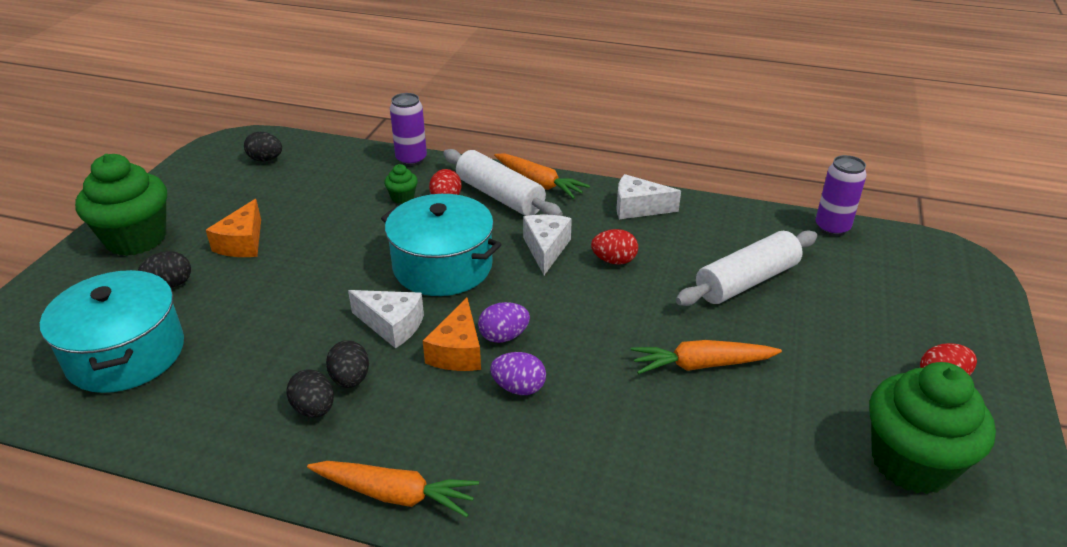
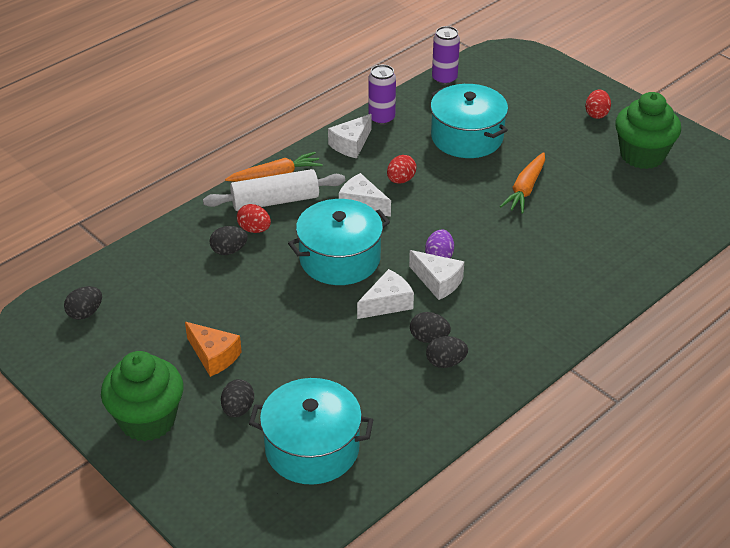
camera: 60 degrees left, 5 degrees up
orange carrot [307,461,479,517] -> none
green cupcake [384,164,418,204] -> black egg [210,226,248,255]
purple can [390,93,427,166] -> purple can moved to [368,65,396,125]
orange cheese [423,297,481,371] -> white cheese [409,250,464,300]
purple egg [490,352,546,395] -> none
white rolling pin [676,230,817,306] -> turquoise pot [430,84,508,158]

